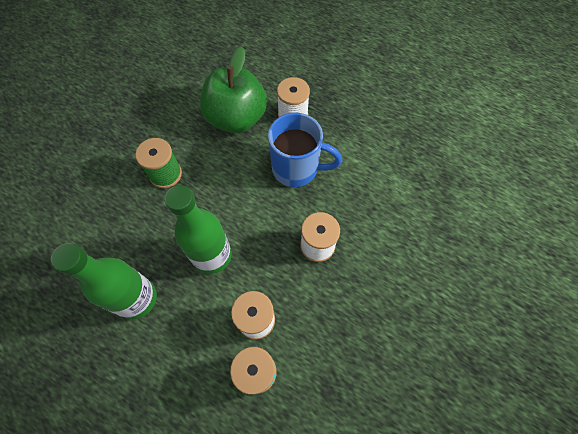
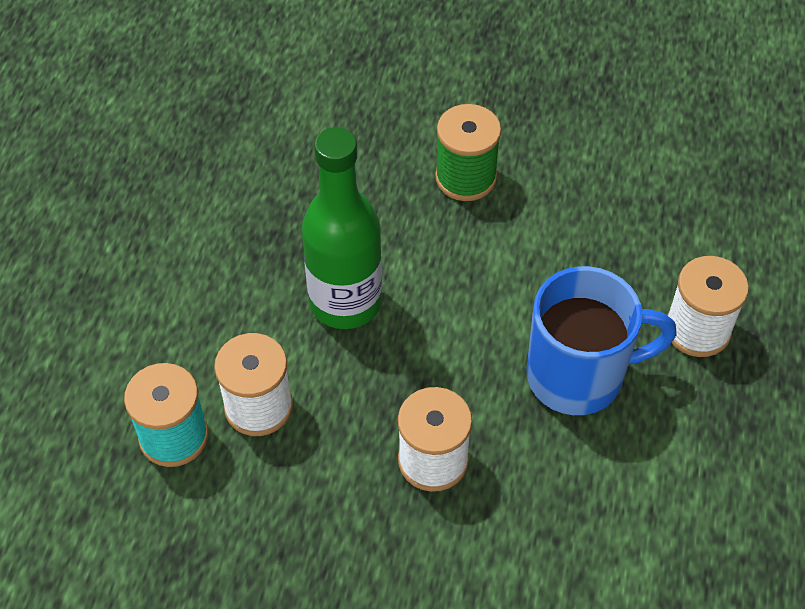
camera: 70 degrees right, 10 degrees down
green bottle [51,243,157,319] -> none
green apple [200,47,267,133] -> none
blue mug [268,112,342,187] -> blue mug turned 90 degrees counterclockwise [526,266,677,415]

